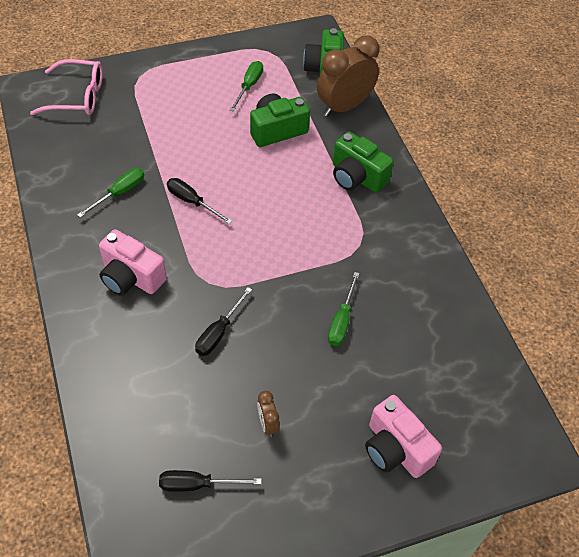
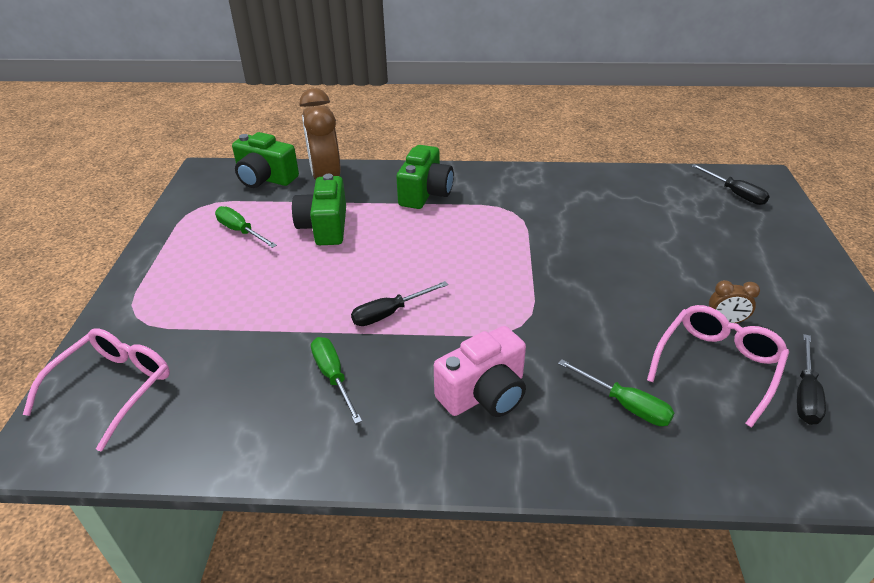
camera: 65 degrees left, 15 degrees down
black screwdriver [195,287,252,356] -> black screwdriver moved to [691,164,770,205]
green screwdriver [328,272,360,346] -> green screwdriver moved to [558,359,675,426]
green camera [333,132,394,193] -> green camera turned 45 degrees counterclockwise [396,145,454,209]
pink camera [365,395,442,478] -> none
none -> pink glasses [647,305,789,428]

